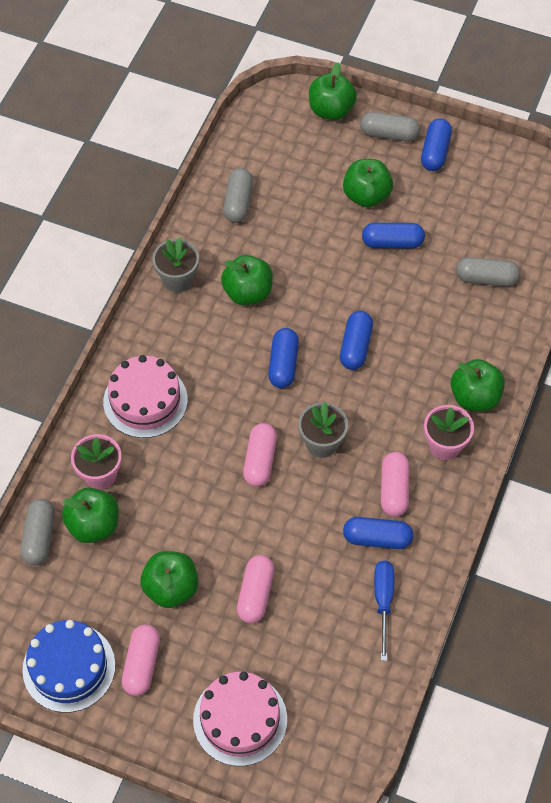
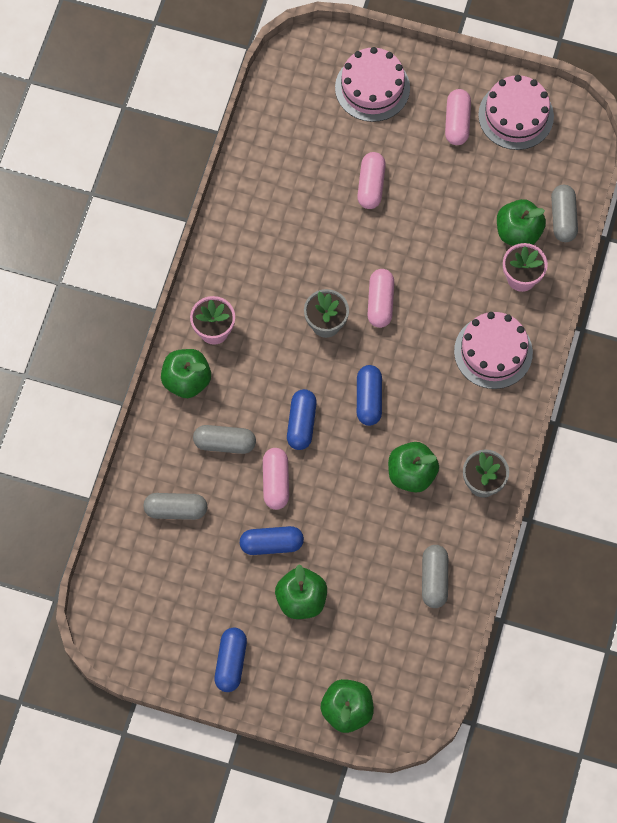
camera: 175 degrees right, 10 degrees up
blue cake [22,620,115,713] -> pink cake [478,75,554,150]
green apple [140,551,198,608] -> none
blue capsule [343,517,414,549] -> none
grey capsule [360,112,420,141] -> grey capsule moved to [193,425,256,454]
blue screwdriver [374,561,394,661] -> none
pink capsule [381,452,410,517] -> pink capsule moved to [263,448,289,510]

